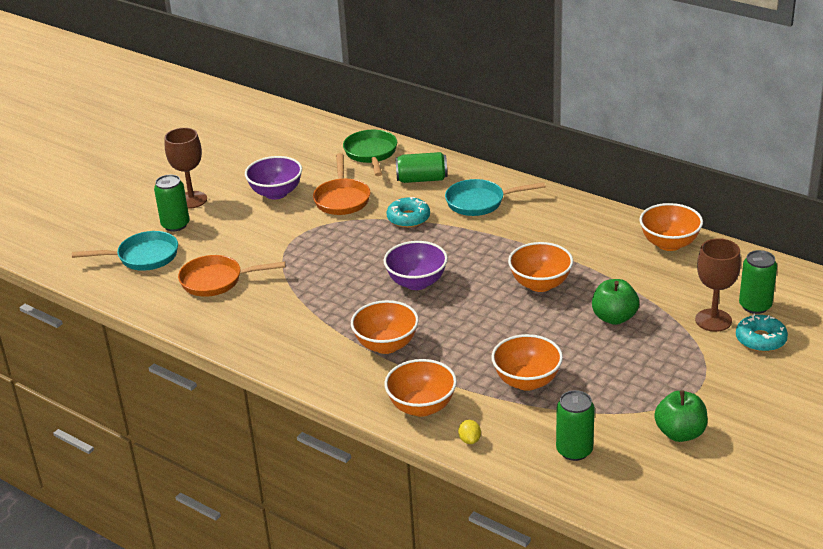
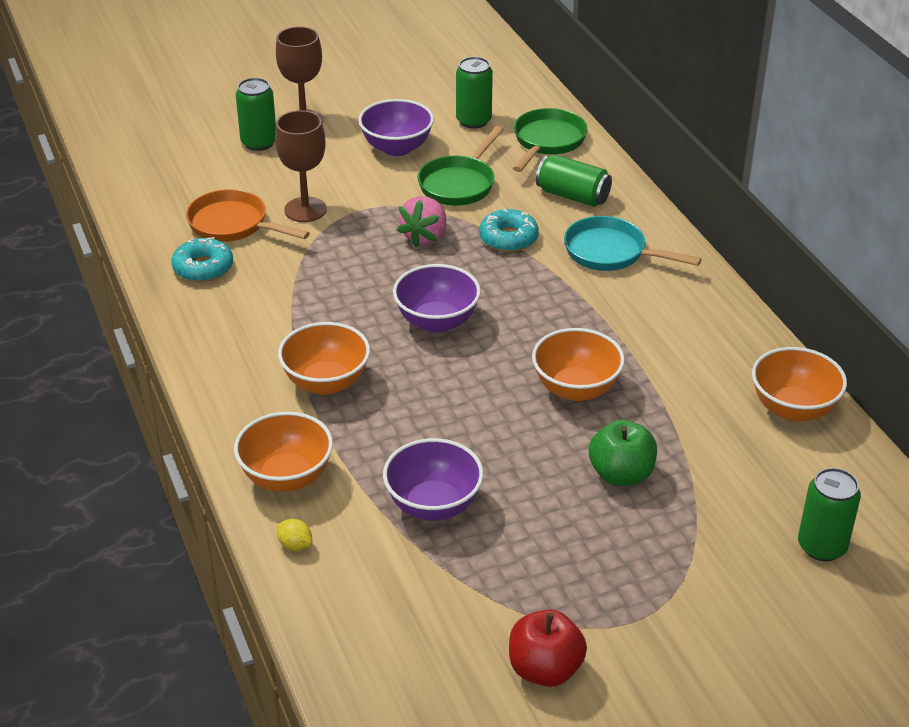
camera: 30 degrees right, 5 degrees up
turquoise pan [72,231,178,271] -> none
orange pan [313,153,370,215] -> green pan [418,126,504,206]
yellow lemon [458,420,481,444] -> yellow lemon turned 75 degrees counterclockwise [277,519,312,551]
orange bowl [492,334,563,391] -> purple bowl [383,438,484,521]
green can [556,390,595,461] -> green can moved to [456,57,493,129]
green apple [654,390,708,442] -> red apple [509,609,587,687]
brown goblet [695,238,741,332] -> brown goblet moved to [275,110,327,222]
turquoise donut [736,314,788,352] -> turquoise donut moved to [171,237,233,282]
none -> pink strawberry [397,196,446,247]

